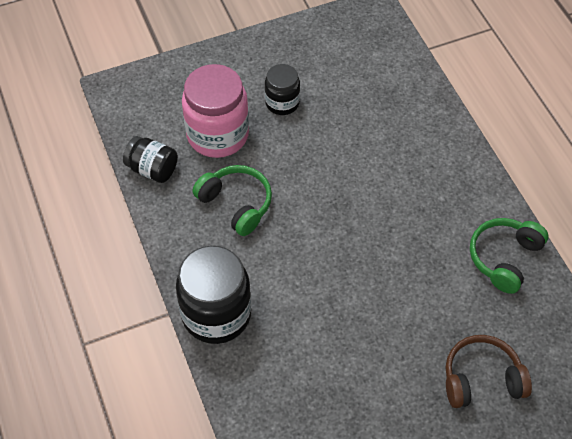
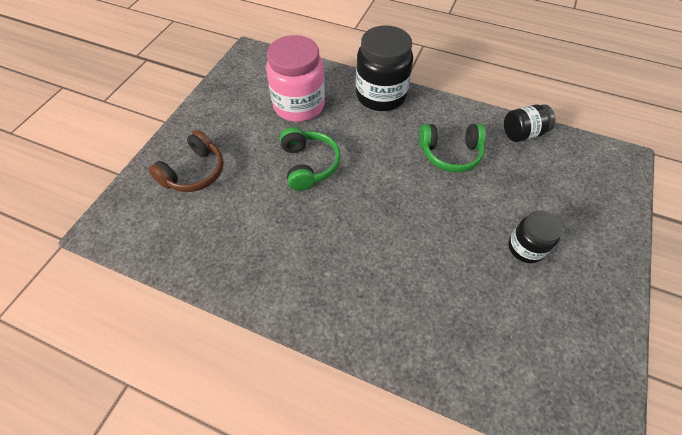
camera: 135 degrees right, 0 degrees up
pink jar [182,64,249,158] -> pink jar moved to [266,35,325,122]
green headphones [470,218,548,294] -> green headphones moved to [280,127,341,191]

